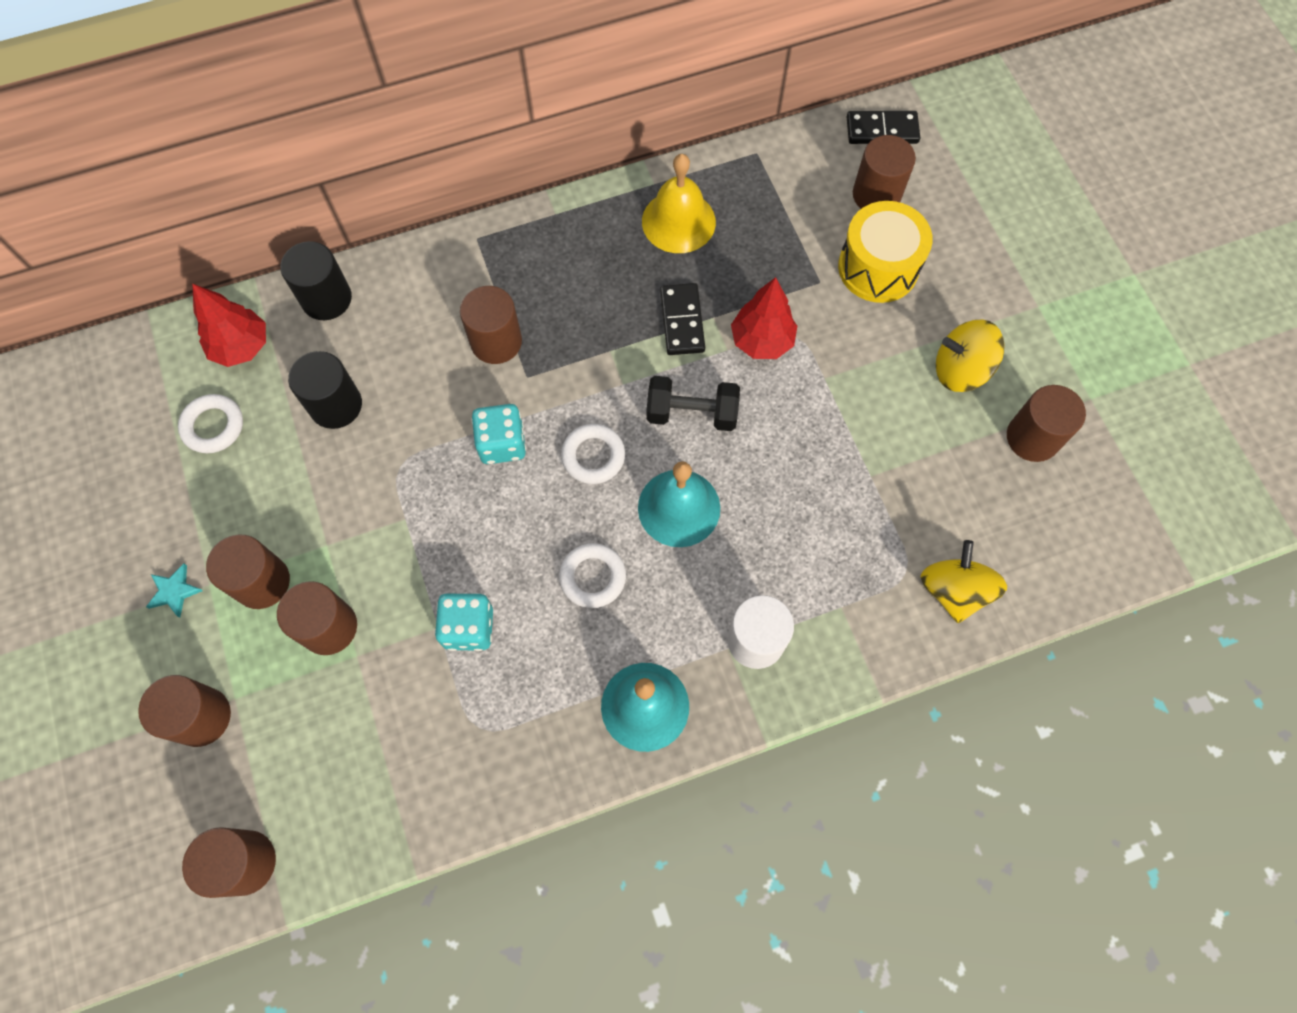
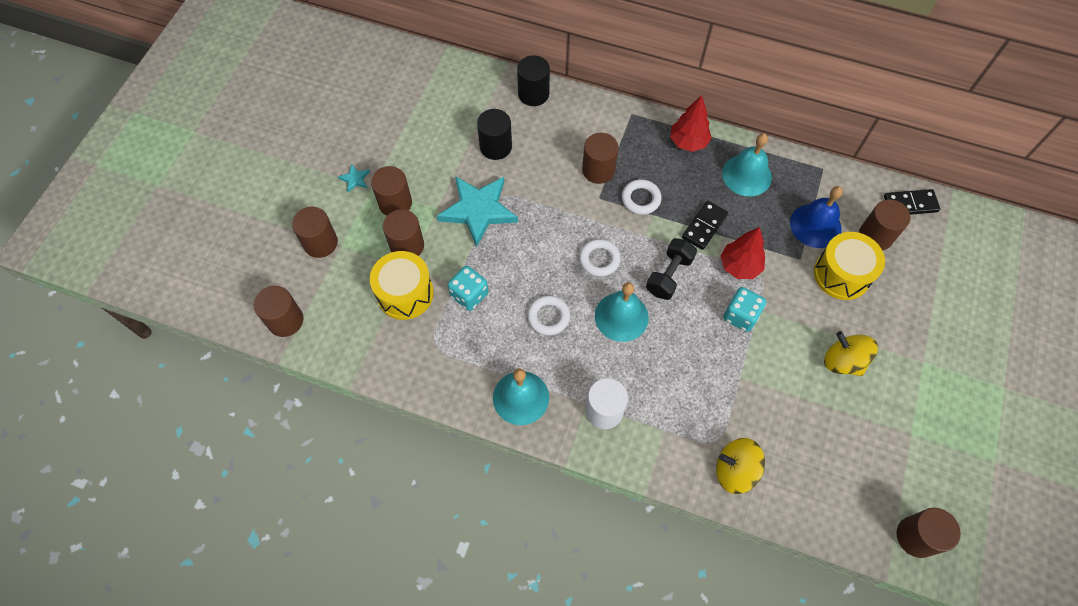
camera: 40 degrees right, 5 degrees down
white ring [178,394,243,453] -> white ring moved to [622,179,662,215]
red tree [192,284,266,367] -> red tree moved to [670,95,712,152]
turquoise dice [471,404,526,464] -> turquoise dice moved to [723,287,766,332]
yellow bell [642,154,716,253] -> turquoise bell [722,133,772,196]
black dumbbell [647,376,740,431] -> black dumbbell turned 75 degrees clockwise [646,238,697,300]
black domino [847,111,920,144] -> black domino turned 45 degrees counterclockwise [884,189,940,215]
yellow spinning top [921,540,1007,623] -> yellow spinning top turned 120 degrees counterclockwise [716,438,765,494]
brown cylinder [1007,385,1086,462] -> brown cylinder moved to [896,508,961,558]
none -> yellow drum [370,251,434,320]
none -> turquoise star [437,176,518,247]
none -> blue bell [790,186,843,248]

